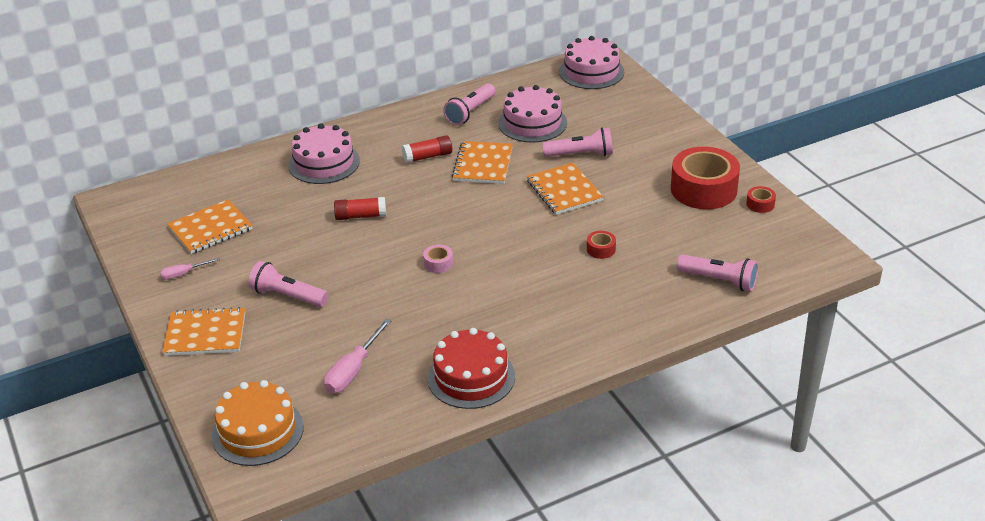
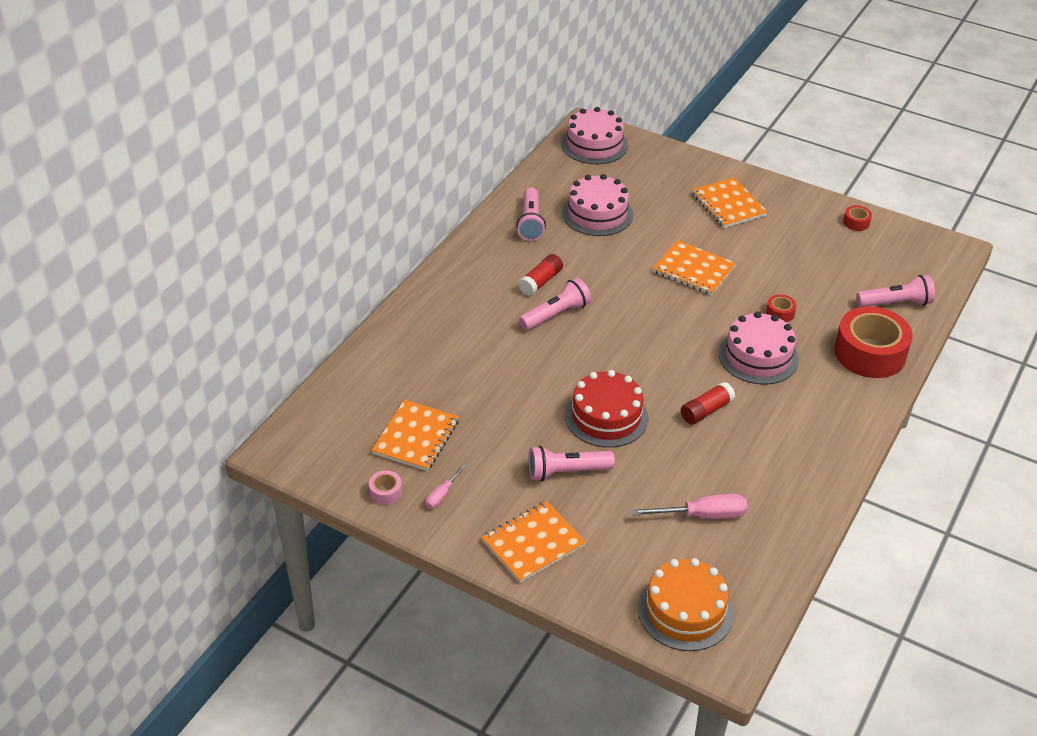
camera: 35 degrees left, 5 degrees up
pink cake [288,123,360,184] -> pink cake moved to [719,312,799,385]
pink screwdriver [324,319,391,394] -> pink screwdriver turned 90 degrees counterclockwise [632,494,748,519]
red glue stick [334,197,386,220] -> red glue stick moved to [681,382,735,425]
pink tape [423,245,453,273] -> pink tape moved to [369,470,402,505]
red cake [427,328,515,409] -> red cake moved to [565,370,648,448]
orange notebook [452,141,513,184] -> orange notebook moved to [692,177,768,228]
pink flashlight [542,127,613,157] -> pink flashlight moved to [519,278,591,330]
red tape [671,147,740,209] -> red tape moved to [834,306,913,378]

